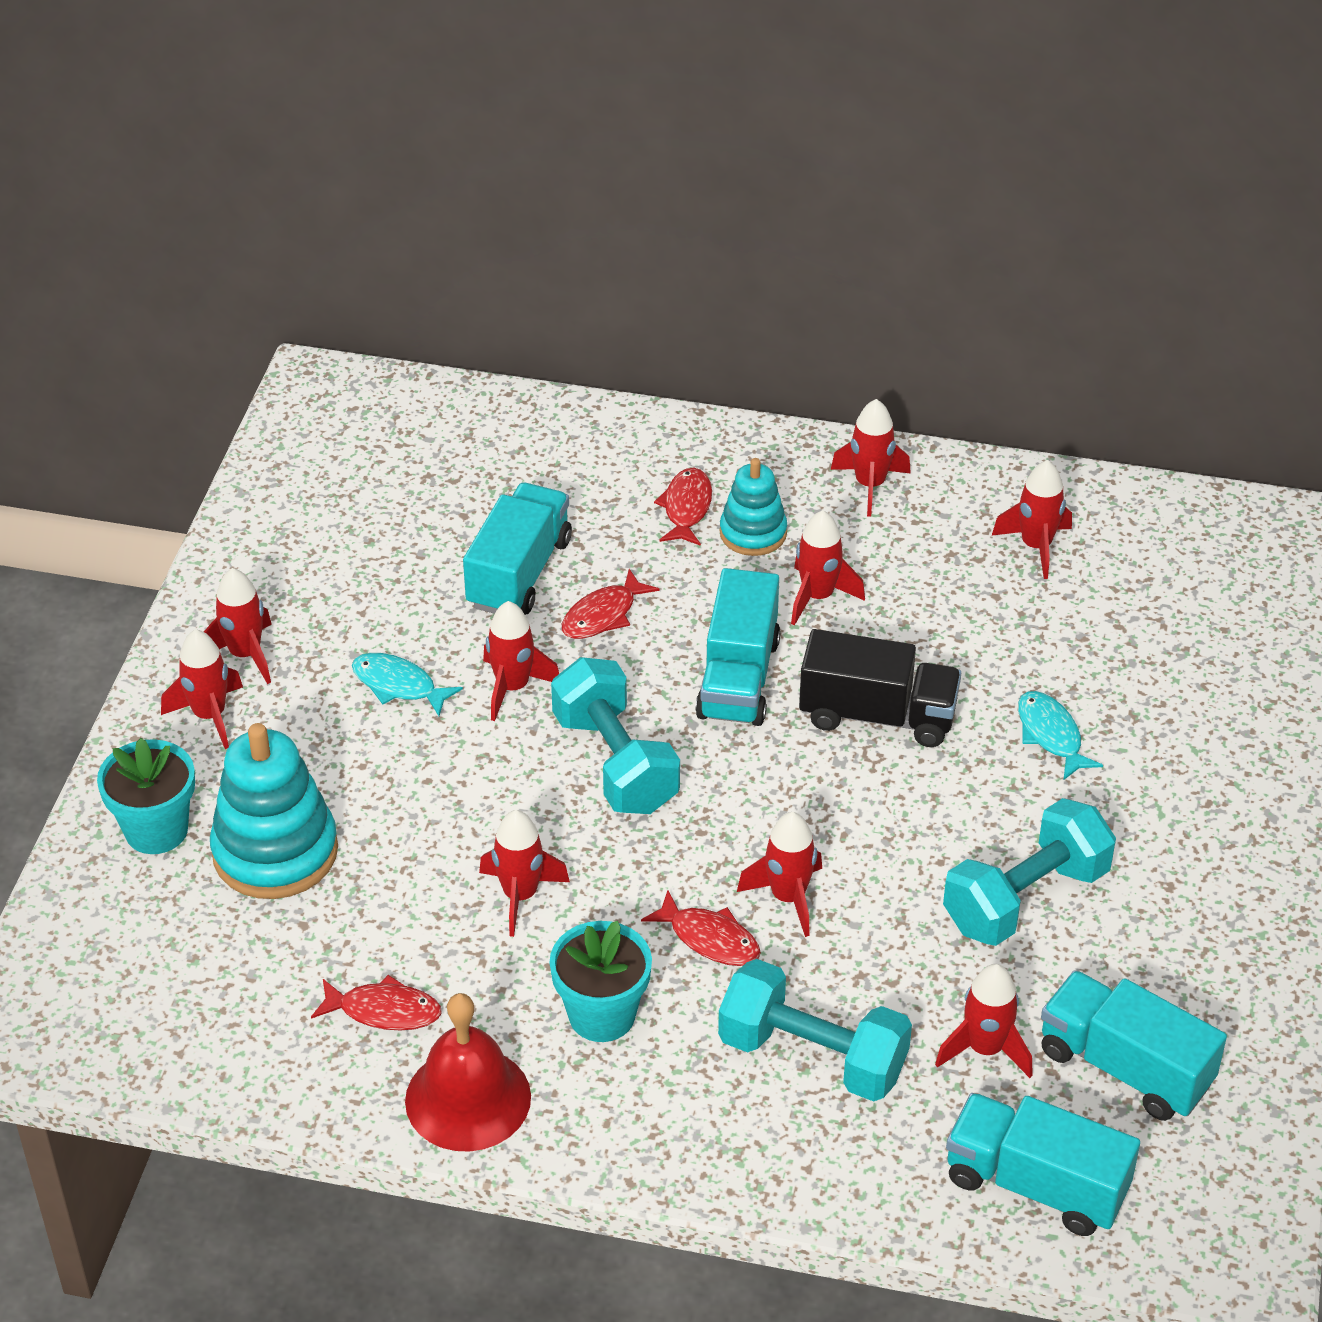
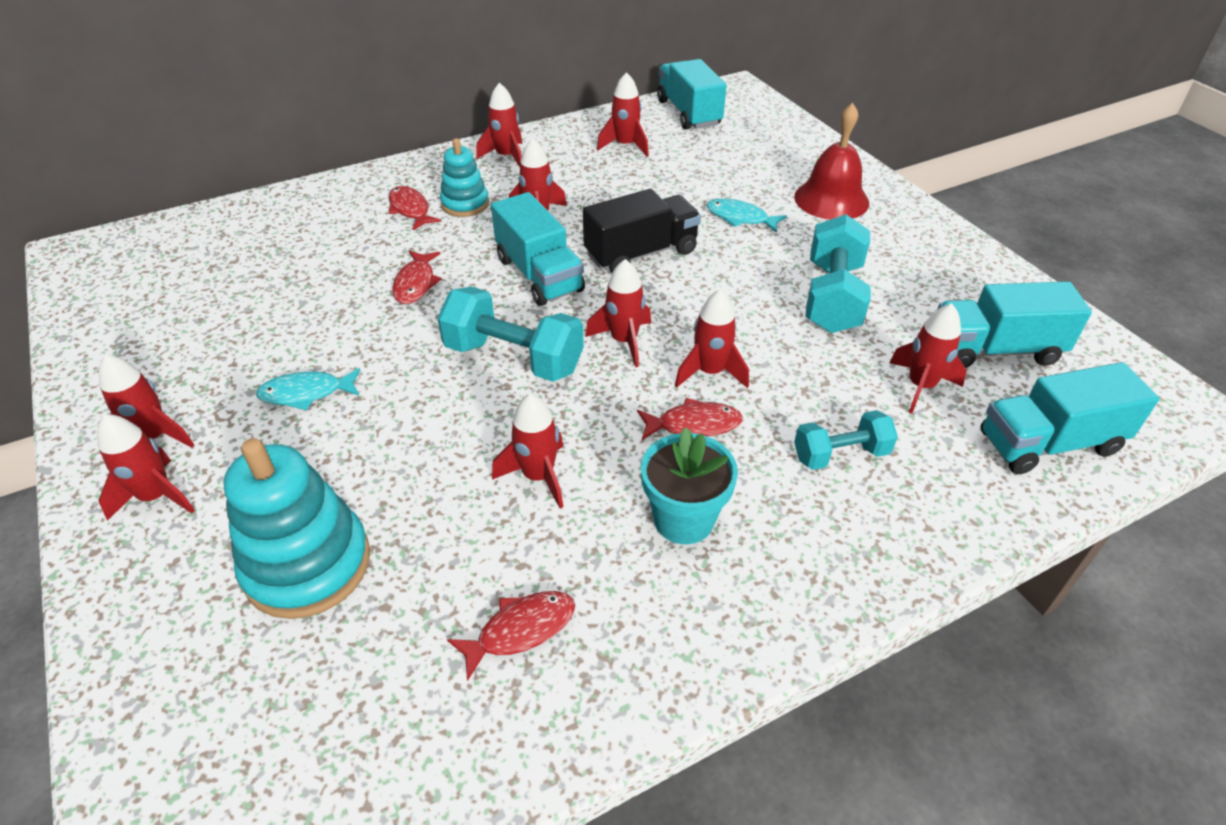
camera: 40 degrees left, 0 degrees up
turquoise flower pot [97,738,195,854] -> none
red bell [405,993,531,1152] -> red bell moved to [794,103,869,220]
turquoise truck [463,483,572,615] -> turquoise truck moved to [657,59,727,130]
red rocket [483,601,559,721] -> red rocket moved to [585,259,651,367]
turquoise dumbbell [718,959,912,1102] -> turquoise dumbbell [794,410,898,470], size x0.61

